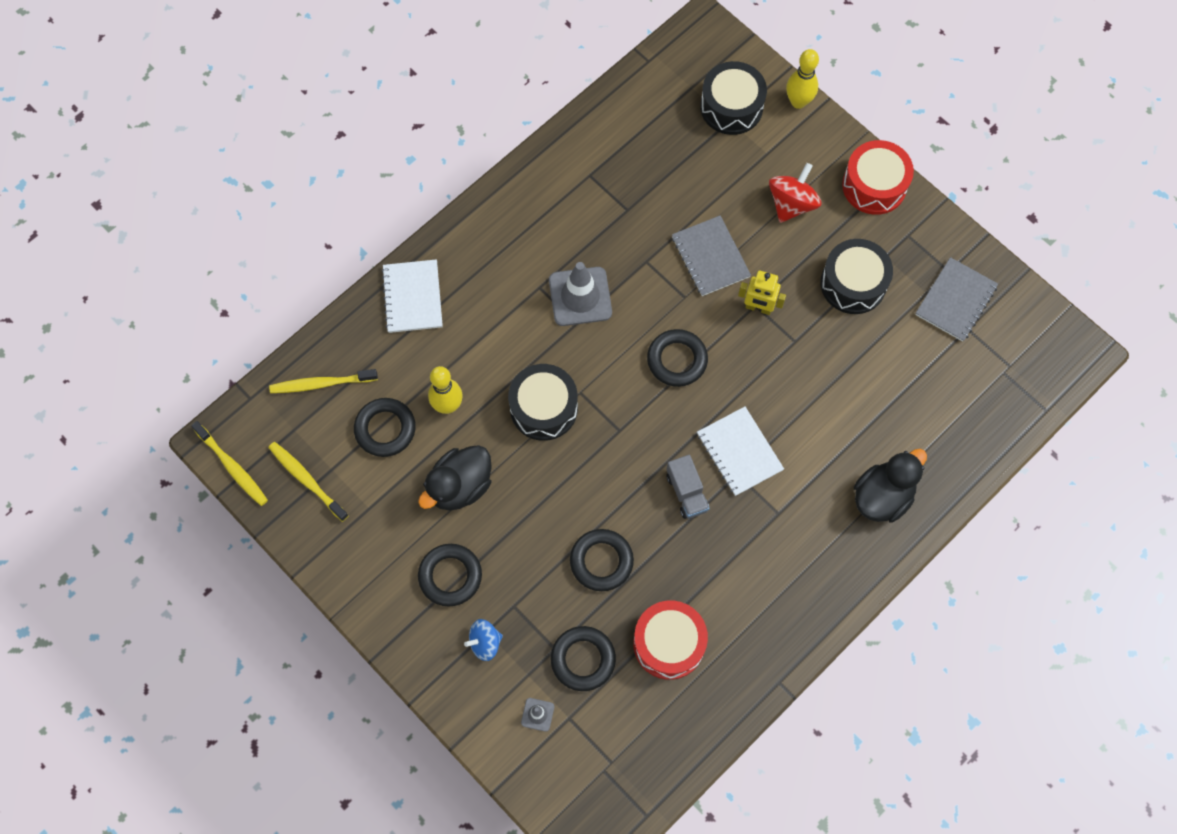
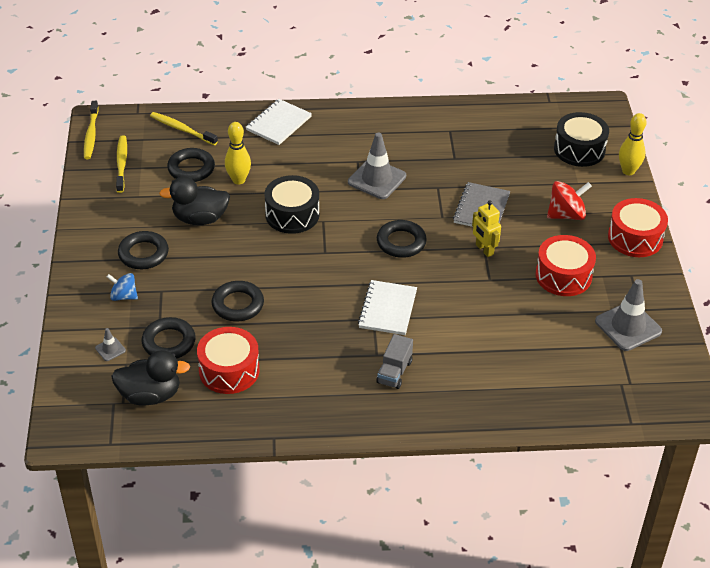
camera: 40 degrees right, 25 degrees down
grey truck [666,455,710,519] -> grey truck moved to [376,334,413,389]
black drum [821,239,893,314] -> red drum [535,235,596,296]
black duck [854,449,927,523] -> black duck moved to [111,350,190,406]
grey notebook [915,257,998,342] -> grey traffic cone [595,279,662,351]

